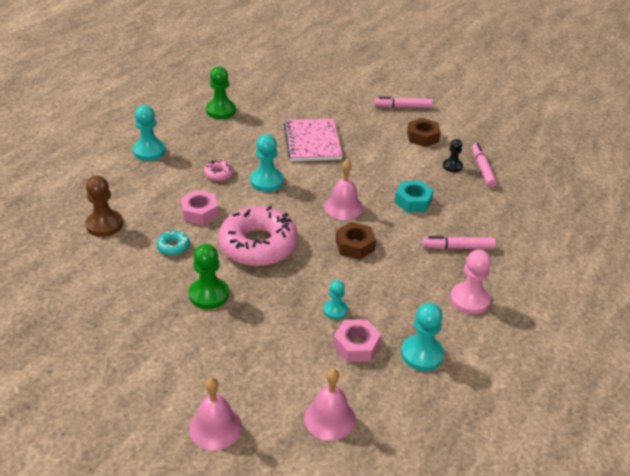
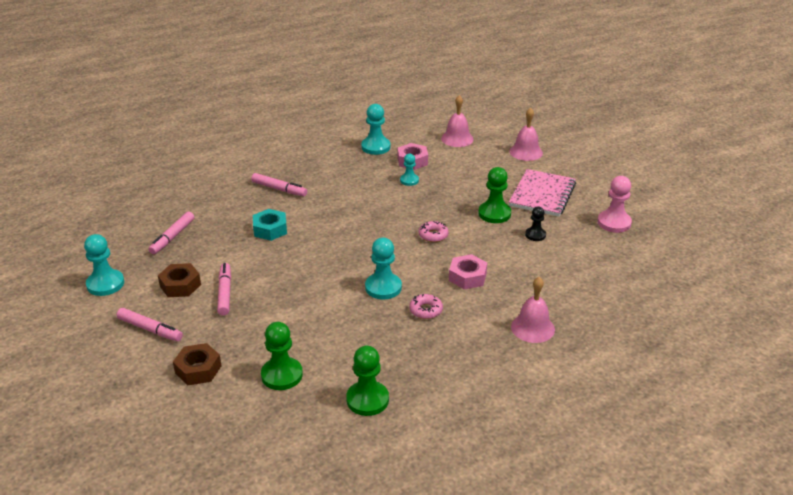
camera: 150 degrees left, 5 degrees down
brown pawn [85,176,123,237] -> none
turquoise pawn [133,105,166,161] -> turquoise pawn moved to [84,234,124,296]
turquoise donut [156,231,190,256] -> none
pink donut [218,206,298,266] -> pink donut [419,221,449,242], size x0.42
pink notebook [284,118,343,161] -> pink notebook moved to [509,169,576,217]
pink bell [324,160,363,220] -> pink bell moved to [511,277,555,343]
brown nut [336,222,376,259] -> brown nut moved to [173,343,221,385]
black pawn [443,139,463,172] -> black pawn moved to [525,207,546,241]
pink pawn [450,250,491,314] -> pink pawn moved to [597,176,632,233]
none -> pink marker [217,263,231,316]
none -> green pawn [261,322,303,390]

